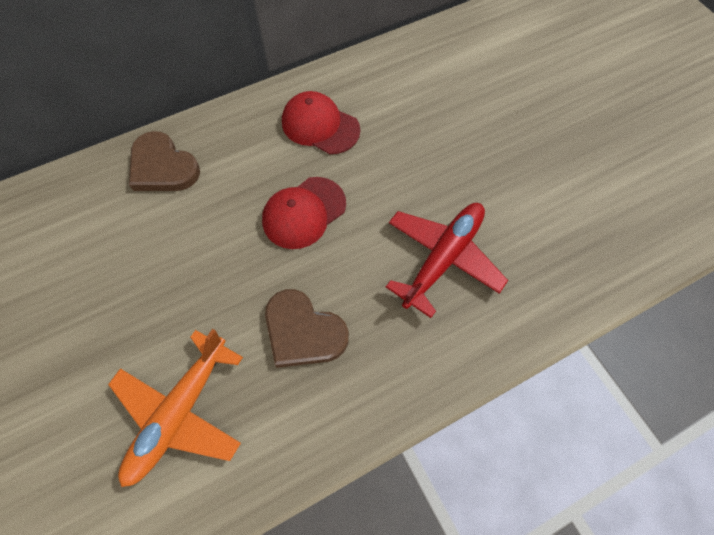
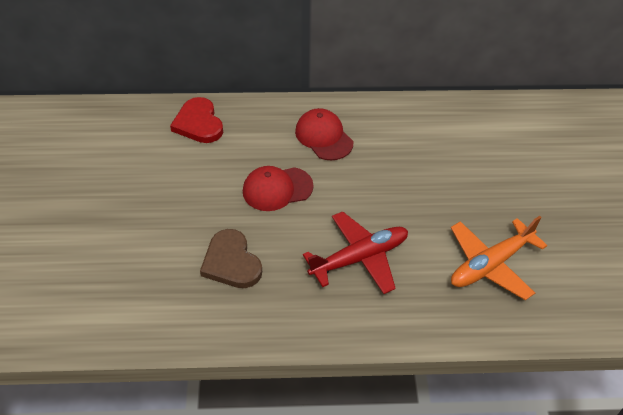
camera: 25 degrees right, 15 degrees down
orange plane [108,329,243,487] -> orange plane moved to [451,216,547,300]
brown heart [129,131,200,191] -> red heart [170,97,223,143]

